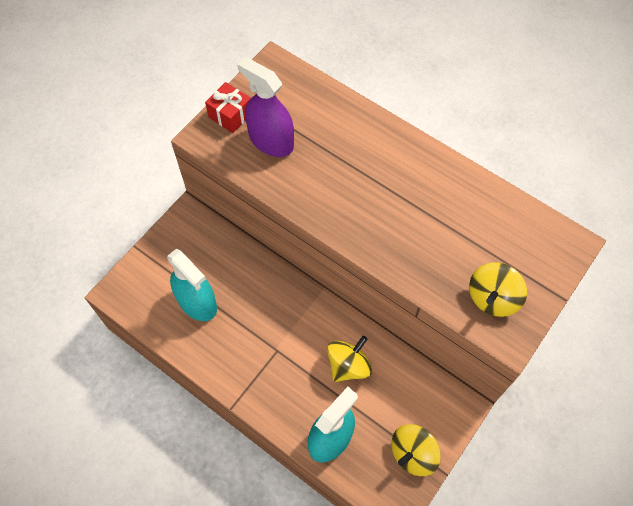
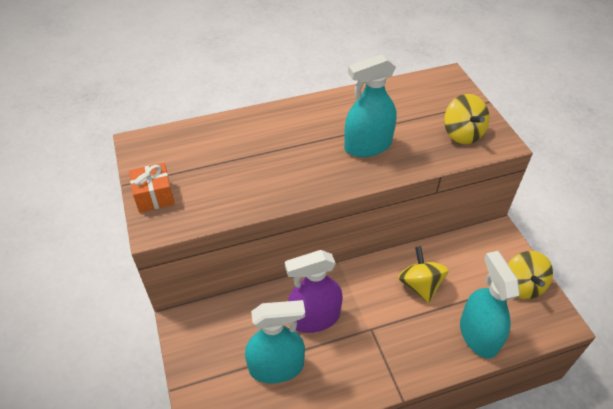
camera: 55 degrees left, 15 degrees down
red gift [205,82,251,133] -> orange gift [129,163,175,213]
purple spray bottle [237,57,294,157] -> purple spray bottle moved to [285,250,343,333]
none -> turquoise spray bottle [344,54,396,157]

